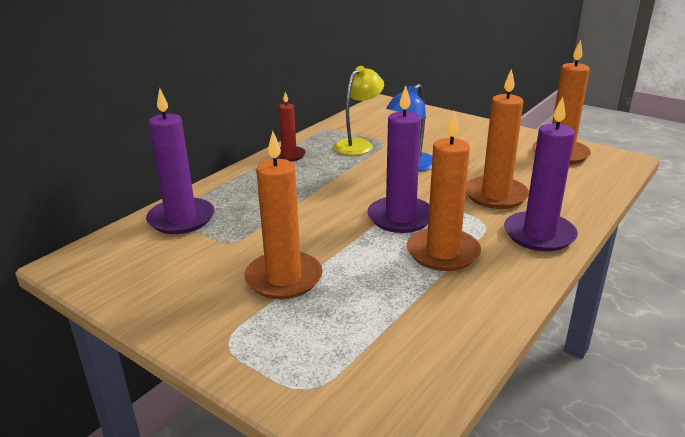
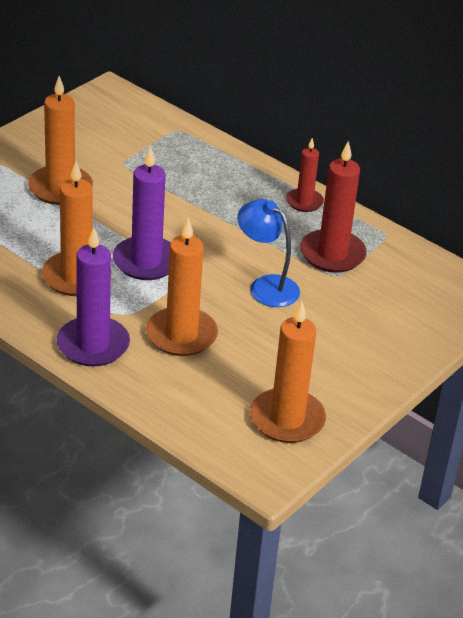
camera: 90 degrees right, 10 degrees up
purple candle [146,88,214,234] -> none
yellow lamp [334,66,384,155] -> red candle [300,141,367,273]

